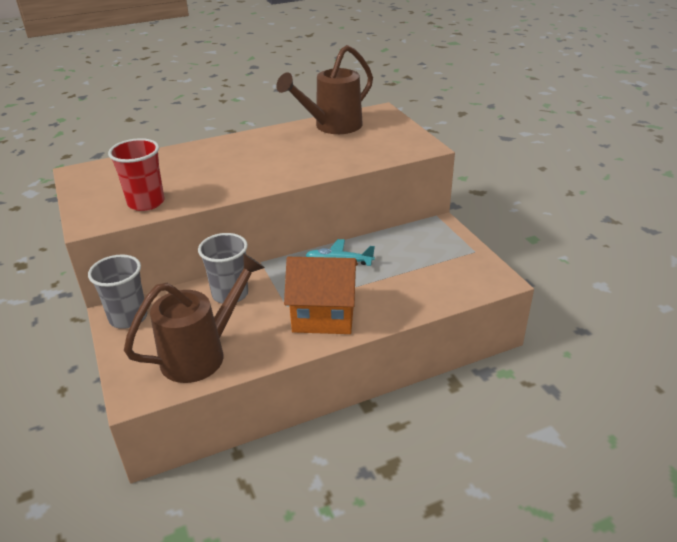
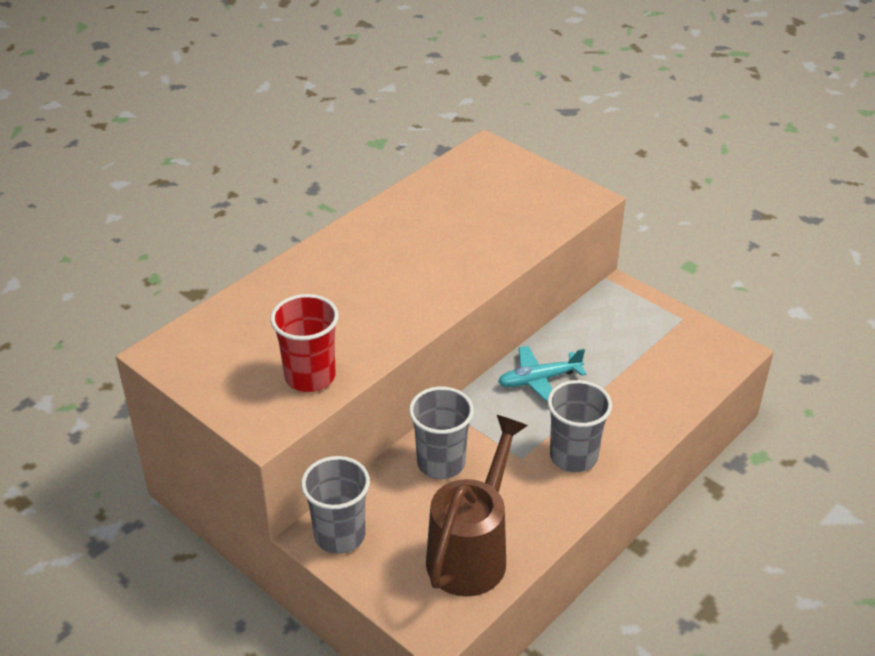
camera: 25 degrees left, 5 degrees up
brown watering can [276,45,373,134] -> none
orange house [284,257,358,334] -> grey cup [547,380,612,472]

